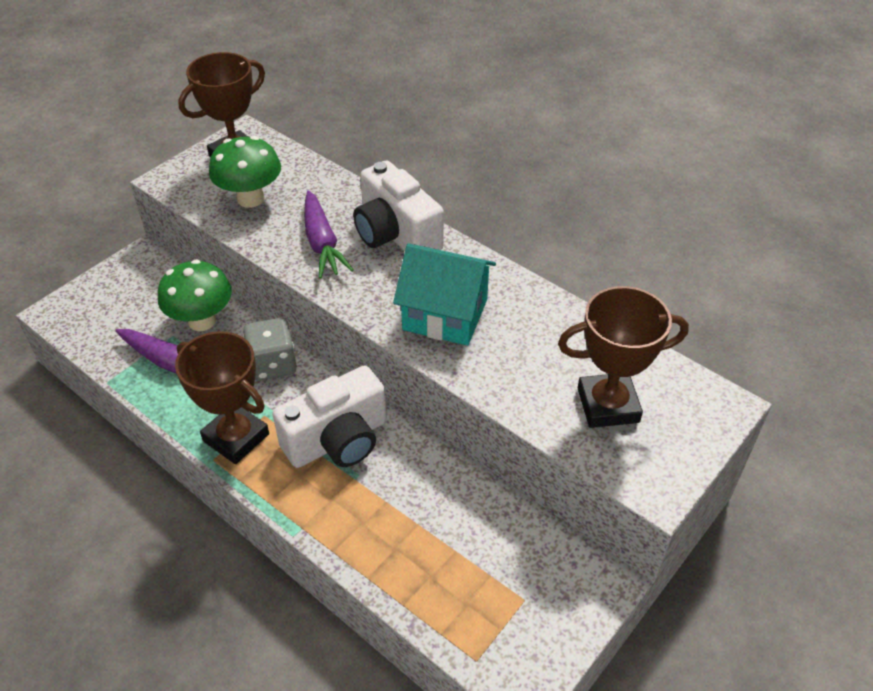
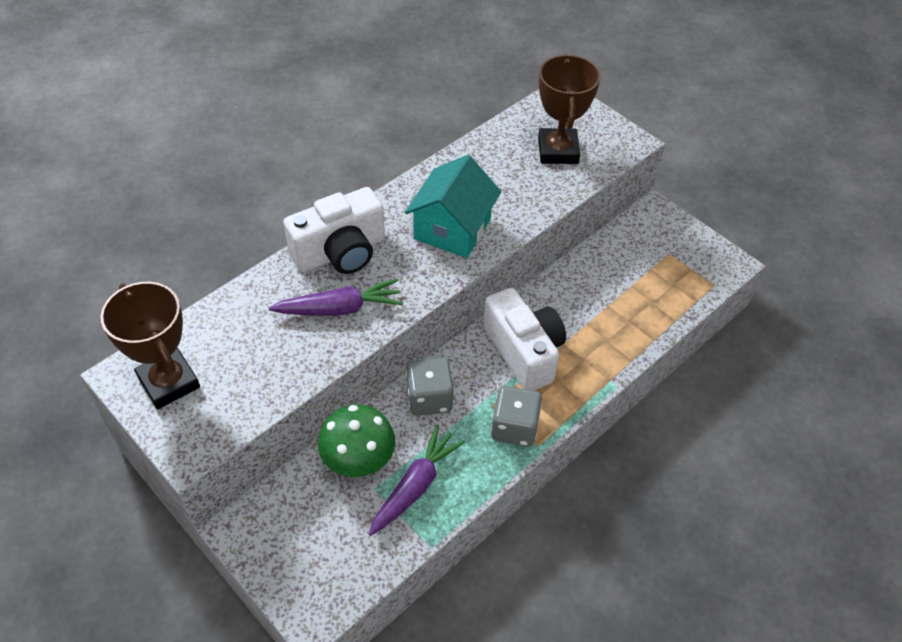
camera: 85 degrees left, 5 degrees up
brown trophy [175,331,269,464] -> grey dice [491,386,542,447]
green mushroom [209,136,281,208] -> none

